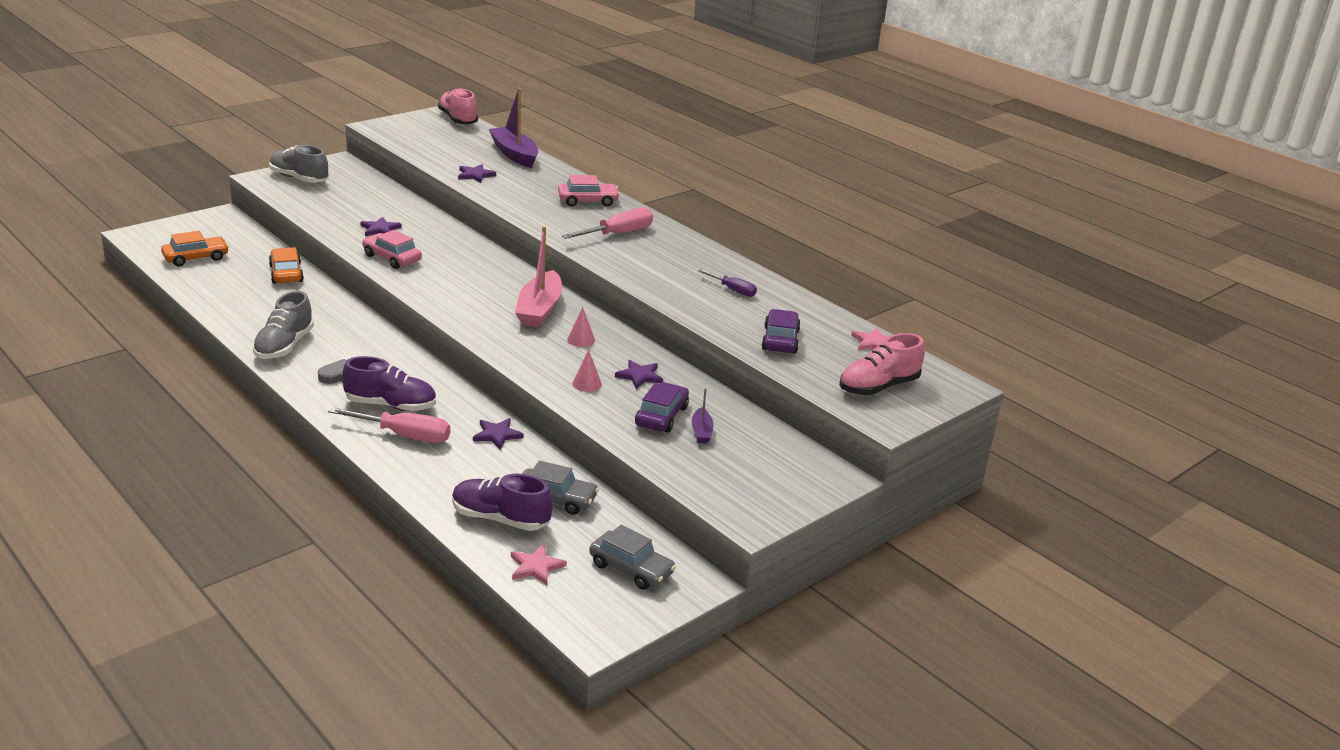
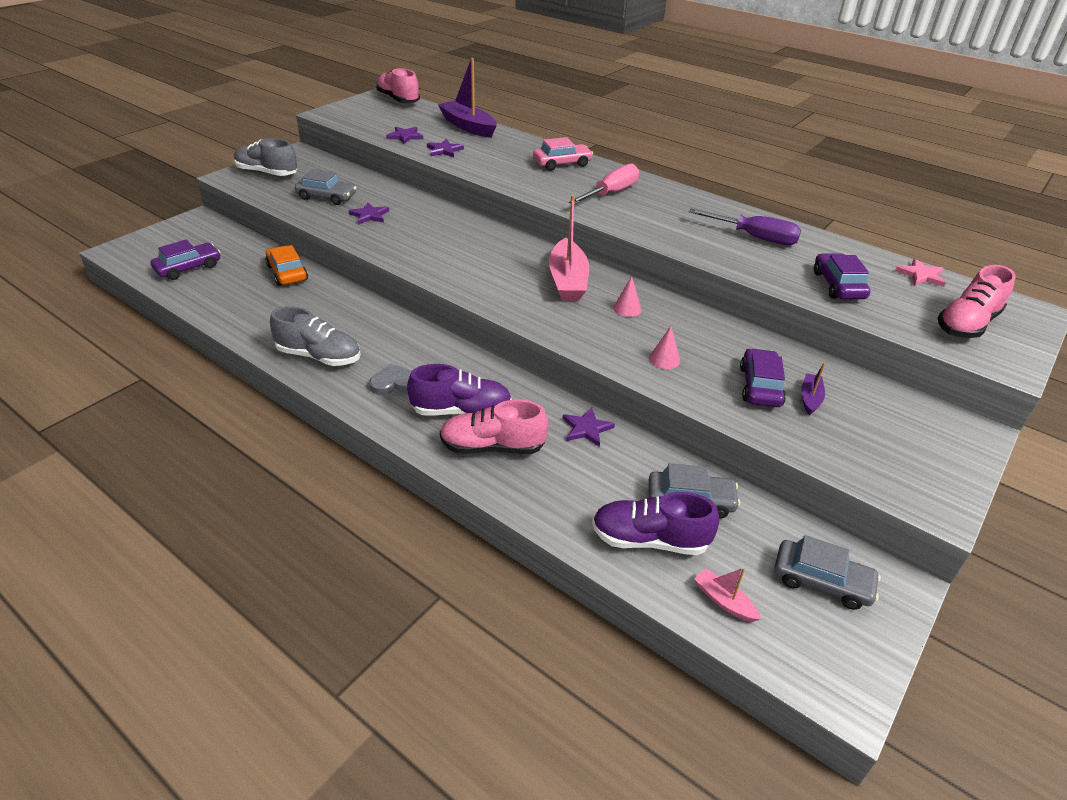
camera: 10 degrees left, 10 degrees up
orange car [161,231,229,266] -> purple car [151,239,221,280]
grey shoe [253,291,314,359] -> grey shoe turned 75 degrees counterclockwise [270,306,361,366]
pink screwdriver [328,407,450,443] -> pink shoe [440,399,549,454]
pink car [362,230,422,269] -> none
pink star [511,544,567,585] -> pink boat [695,568,761,622]
purple star [615,360,663,389] -> purple star moved to [386,127,423,144]
purple boat [692,388,713,443] -> purple boat turned 150 degrees counterclockwise [801,362,825,415]
purple screwdriver [698,269,757,297] -> purple screwdriver [689,208,801,245], size x1.65
none -> grey car [295,169,357,205]

